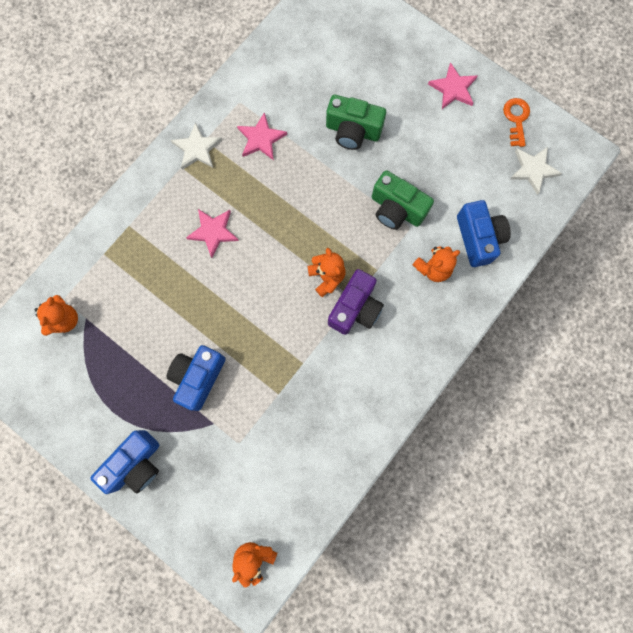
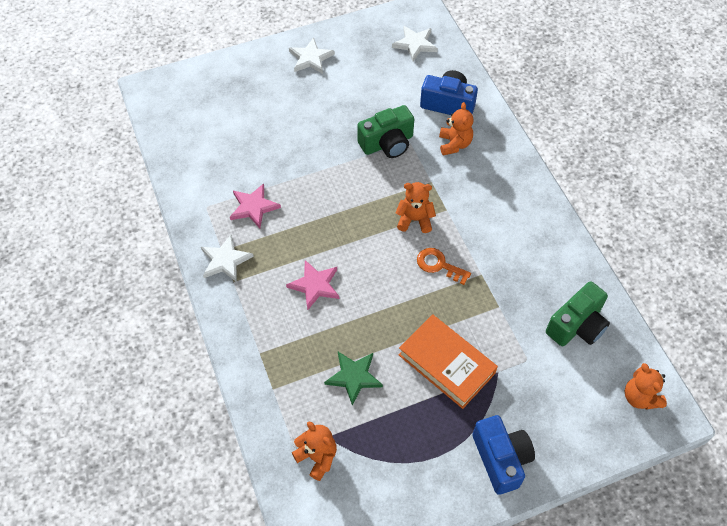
camera: 60 degrees left, 20 degrees down
blue camera [167,345,225,411] -> orange book [399,314,498,409]
green camera [326,95,386,150] -> green camera moved to [546,281,610,346]
purple camera [328,269,384,335] -> none
pink star [428,62,477,109] -> white star [289,37,335,74]
orange key [503,98,530,147] -> orange key moved to [417,248,471,285]
none -> green star [324,352,383,406]

